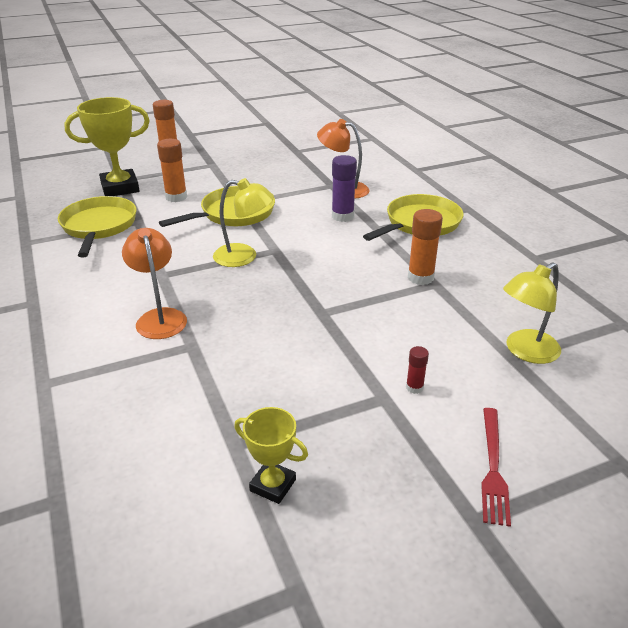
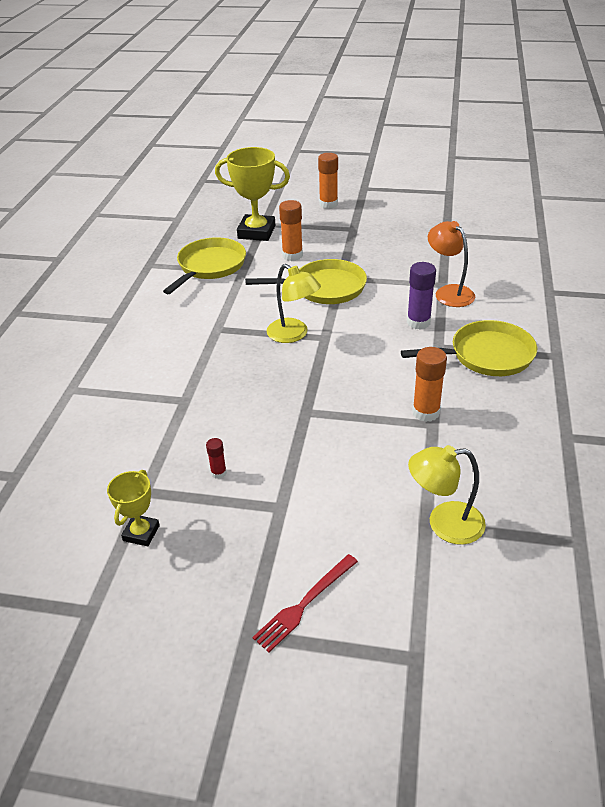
camera: 35 degrees right, 5 degrees up
orange lamp [122,228,187,339] -> none
yellow trophy [234,407,308,504] -> yellow trophy turned 45 degrees clockwise [107,470,160,547]
red glue stick [406,346,429,394] -> red glue stick moved to [206,438,227,479]

